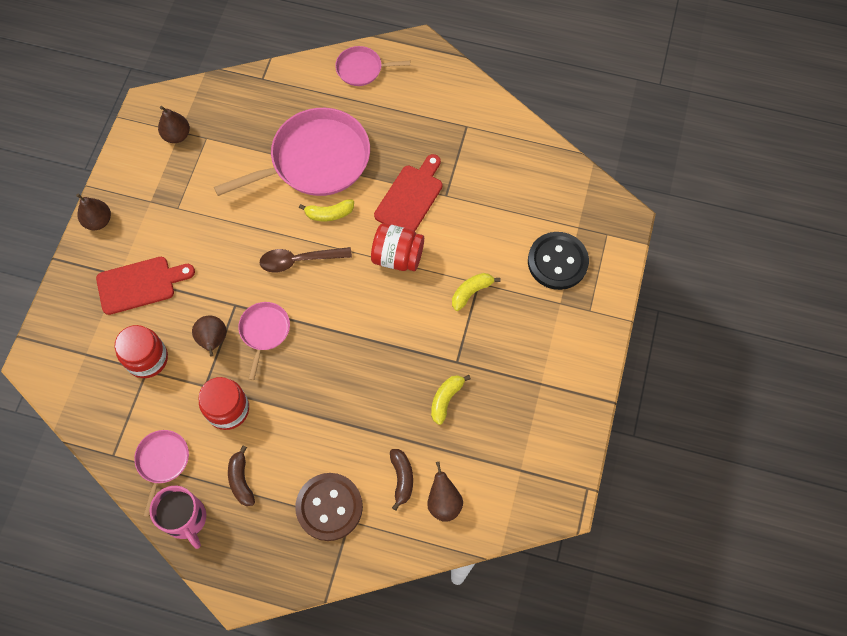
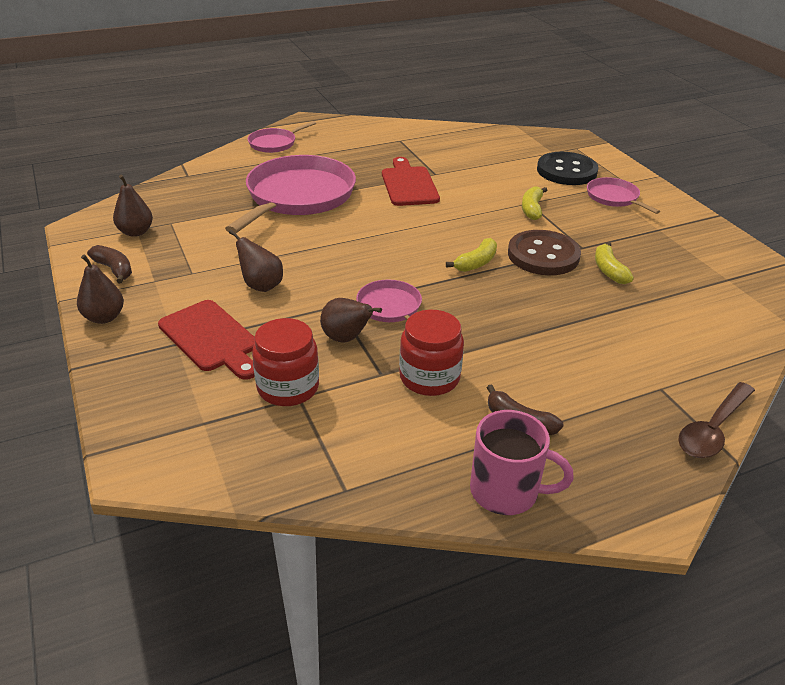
camera: 40 degrees left, 30 degrees down
red cutting board [96,257,195,315] -> red cutting board turned 105 degrees clockwise [158,300,255,380]
pink pan [134,430,189,517] -> pink pan moved to [587,177,660,214]
brown spoon [260,247,352,273] -> brown spoon moved to [678,382,755,458]
brown button [295,473,363,541] -> brown button moved to [508,230,581,275]
yellow banana [299,199,354,221] -> yellow banana moved to [446,238,497,272]
red jar [371,223,424,271] -> none
brown banana [390,449,413,511] -> brown banana moved to [87,245,132,284]
brown pear [427,462,463,522] -> brown pear moved to [229,230,283,292]

